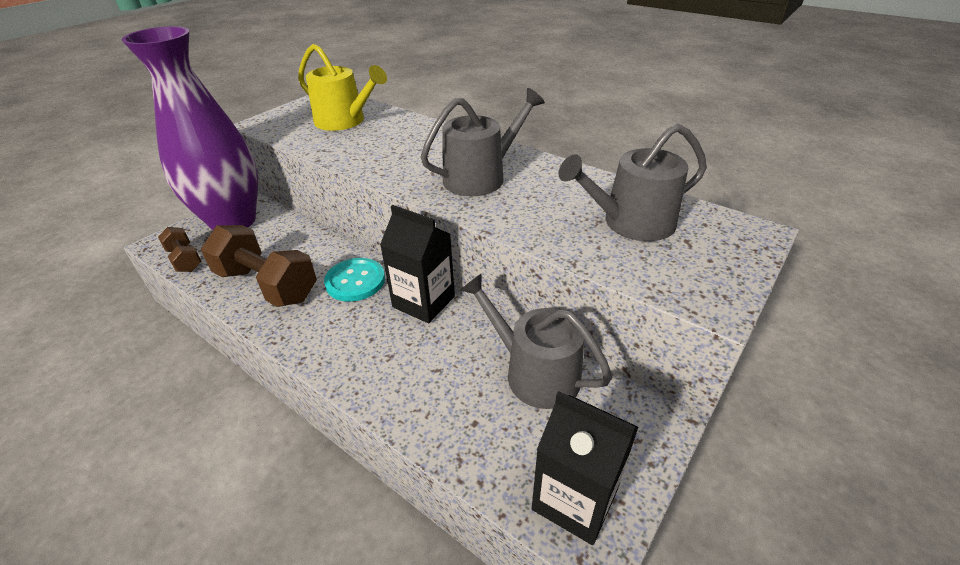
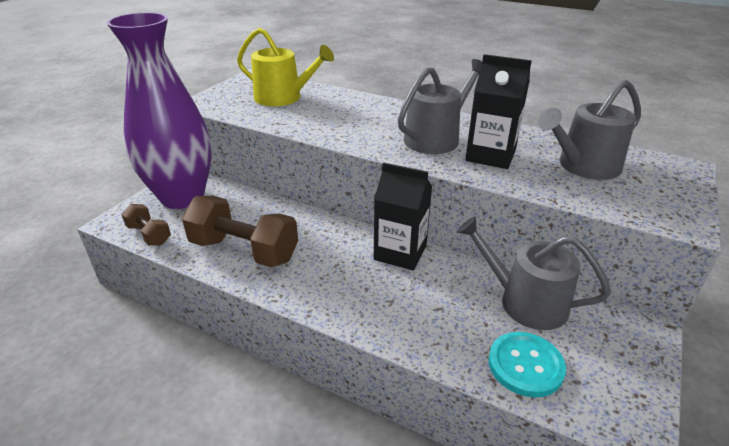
camera: 10 degrees left, 5 degrees down
turquoise button [324,258,385,302] -> turquoise button moved to [488,332,566,398]
black carton [532,391,638,545] -> black carton moved to [465,54,532,169]

